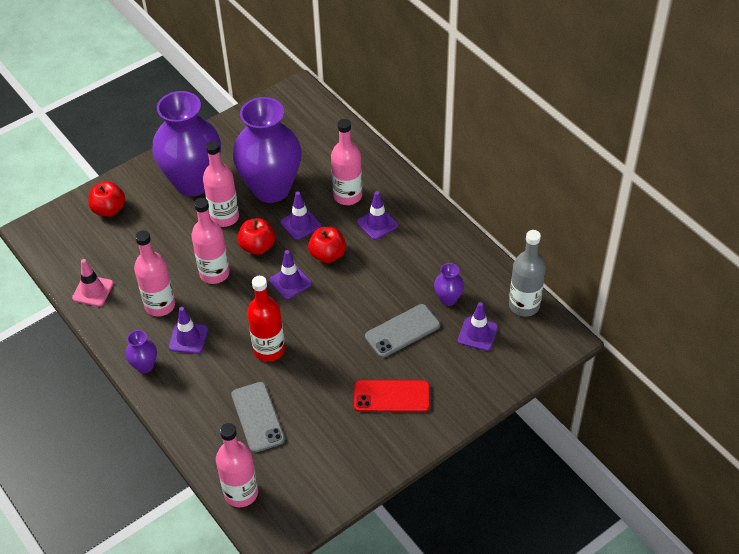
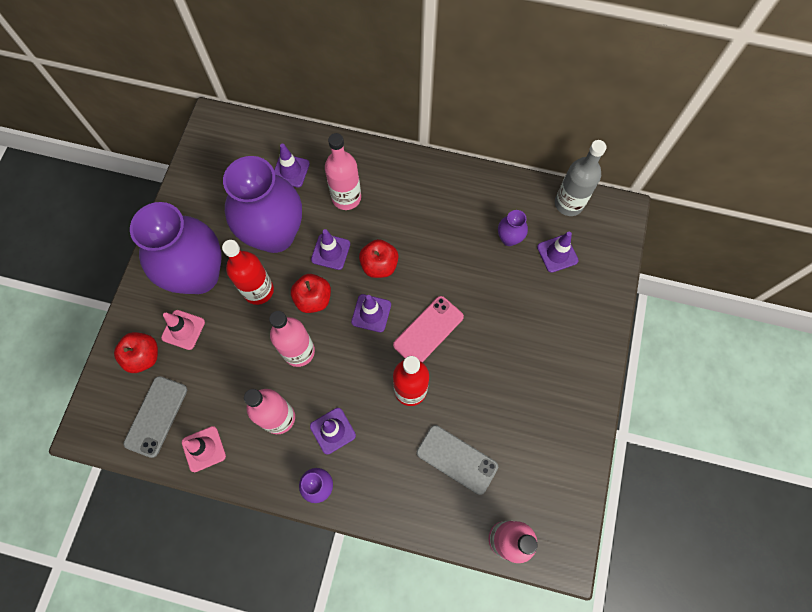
camera: 40 degrees left, 20 degrees up
pink bottle [203,141,239,227] -> red bottle [222,240,274,305]
red phone [354,380,430,412] -> none
purple traffic cone [357,191,398,240] -> purple traffic cone moved to [274,144,310,188]
grey phone [365,304,440,358] -> grey phone moved to [123,376,187,458]
none -> pink traffic cone [161,310,205,350]
none -> pink phone [393,296,464,362]

